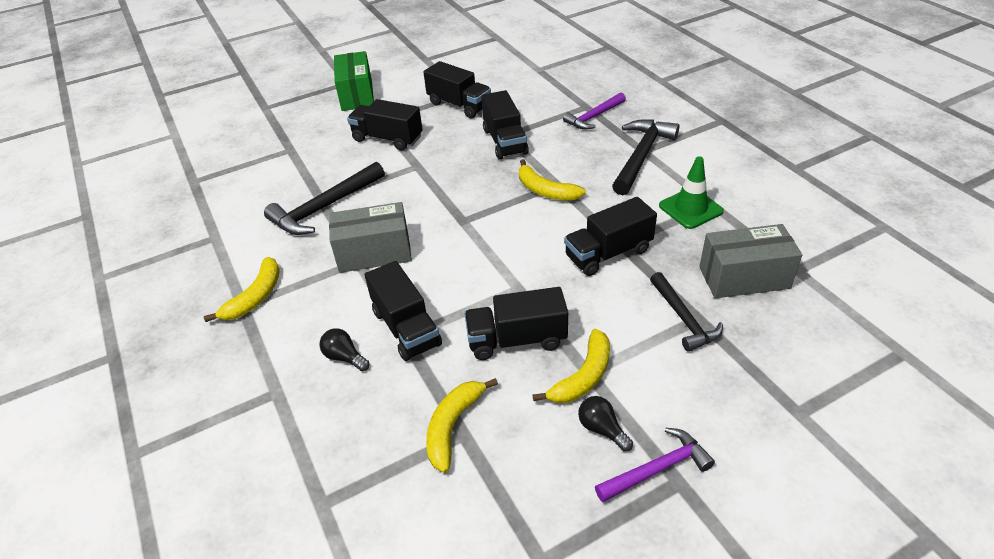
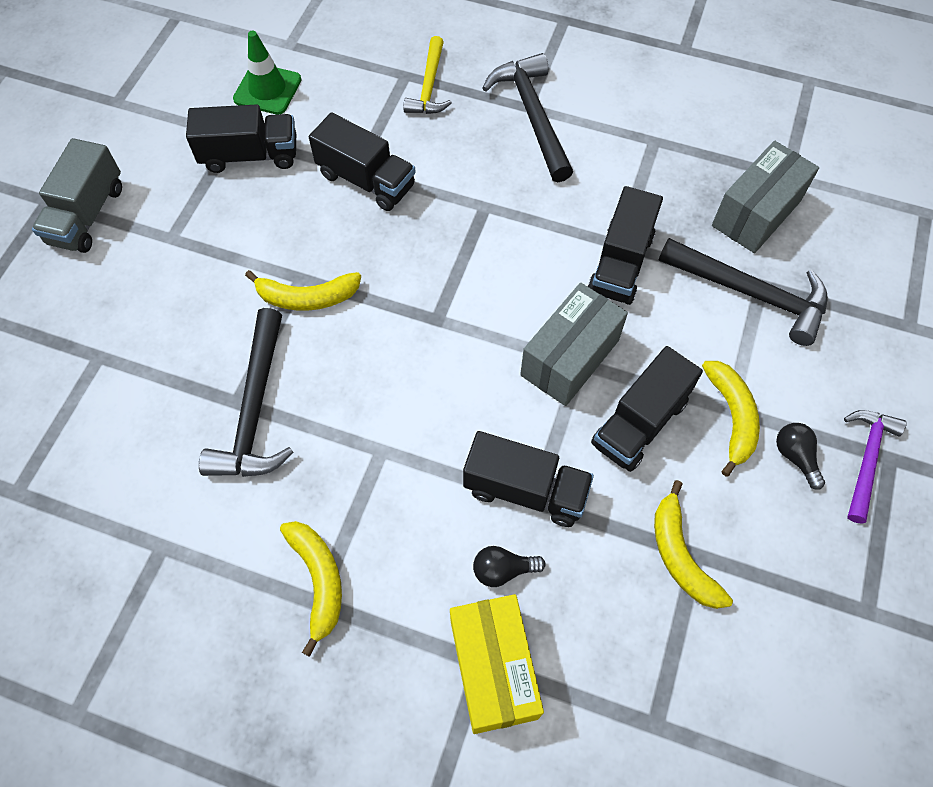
camera: 45 degrees left, 20 degrees up
grey box [329,202,412,273] -> grey box moved to [520,283,628,406]
green box [334,51,374,111] -> grey truck [32,138,122,253]
black truck [347,99,423,151] -> none
yellow banana [519,159,586,201] -> yellow banana moved to [245,270,361,311]
purple hammer [563,93,626,130] -> yellow hammer [403,36,452,114]
black light bulb [578,396,633,451] -> black light bulb turned 60 degrees clockwise [776,423,825,490]
black hammer [650,272,723,352] -> black hammer [658,238,828,346], size x1.53
green traffic cone [659,156,724,229] -> green traffic cone moved to [233,31,302,115]
none -> yellow box [450,594,544,734]

